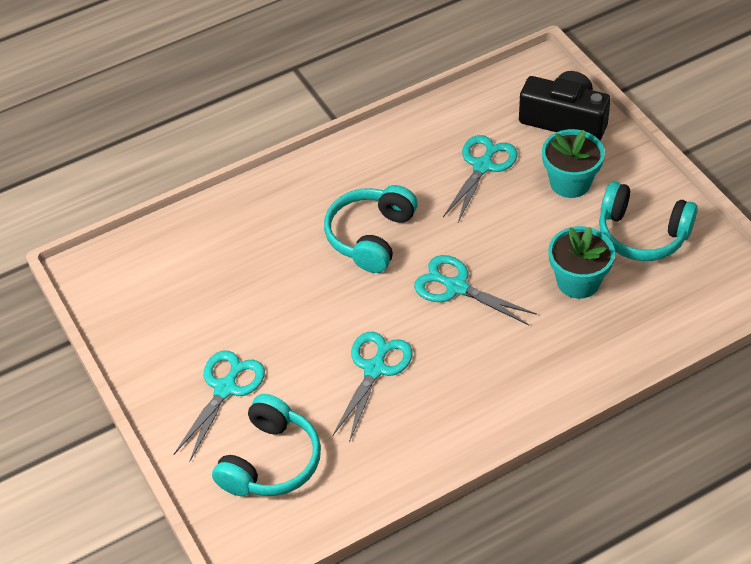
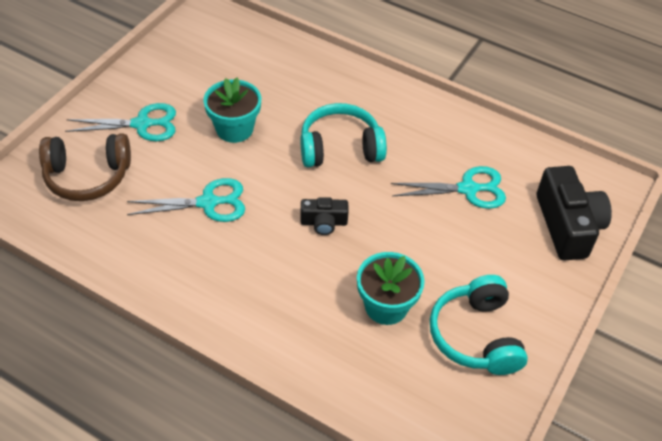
camera: 55 degrees right, 0 degrees up
turquoise headphones [212,394,321,496] -> brown headphones [39,133,131,201]
turquoise scissors [414,255,537,325] -> black camera [300,197,349,235]
turquoise flower pot [542,129,605,198] -> turquoise flower pot moved to [203,78,261,143]

